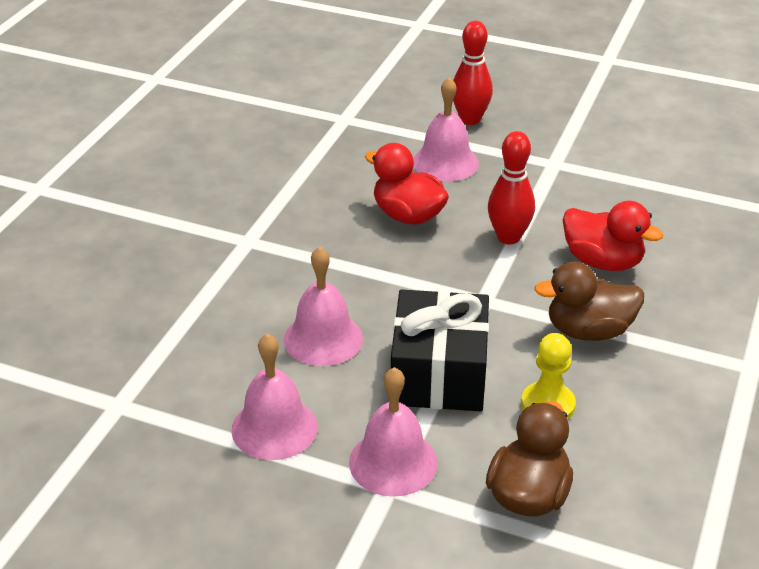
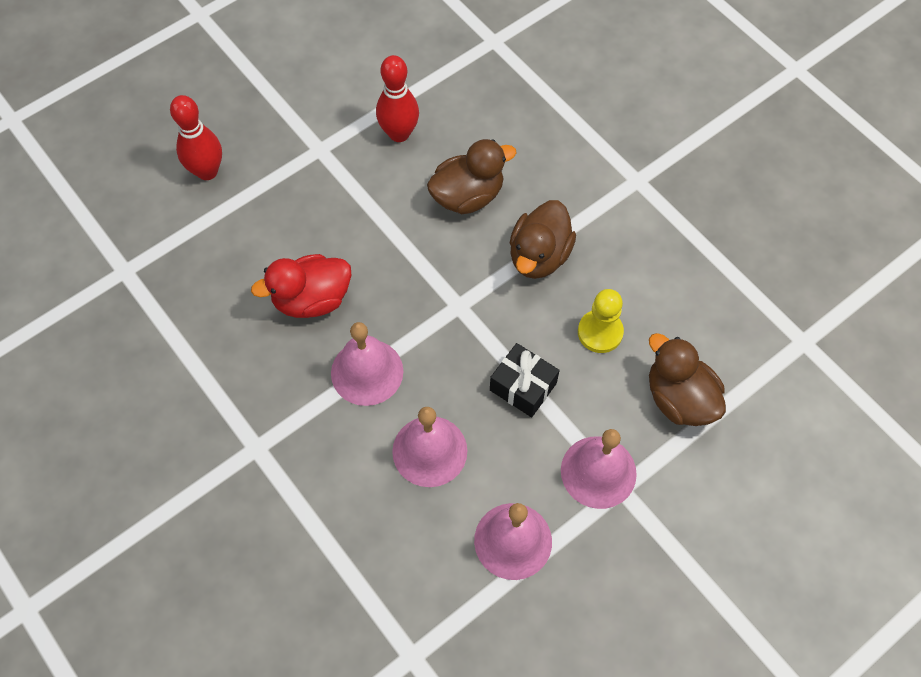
camera: 60 degrees left, 25 degrees up
black gift [391,290,489,411] -> black gift [490,343,560,417], size x0.57
pink bell [413,77,479,181] -> pink bell moved to [331,322,403,406]
red bowling pin [488,131,535,244] -> red bowling pin moved to [376,55,419,142]
red duck [563,201,663,271] -> brown duck [427,139,516,214]

